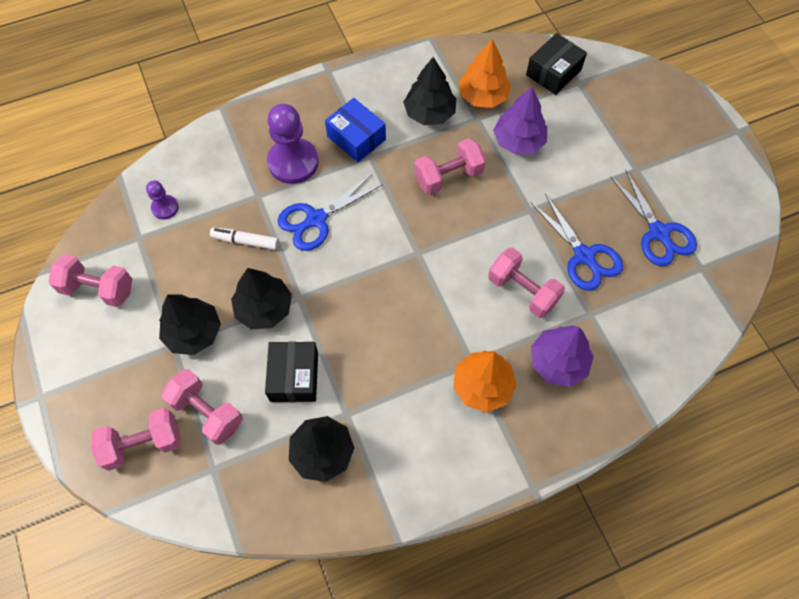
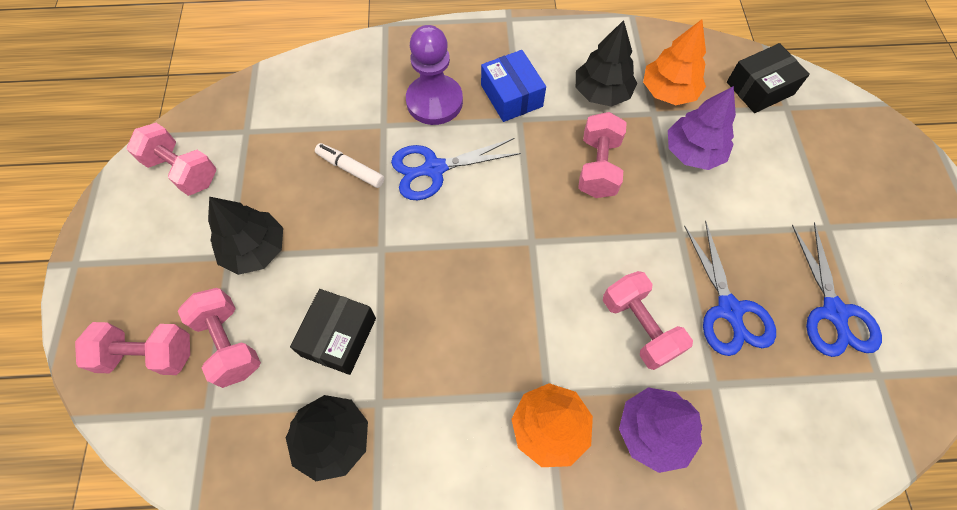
camera: 20 degrees right, 0 degrees up
purple pawn [146,181,179,219] -> none
black tree [231,268,292,330] -> none
pink dumbbell [414,138,486,195] -> pink dumbbell turned 75 degrees counterclockwise [578,112,627,198]

